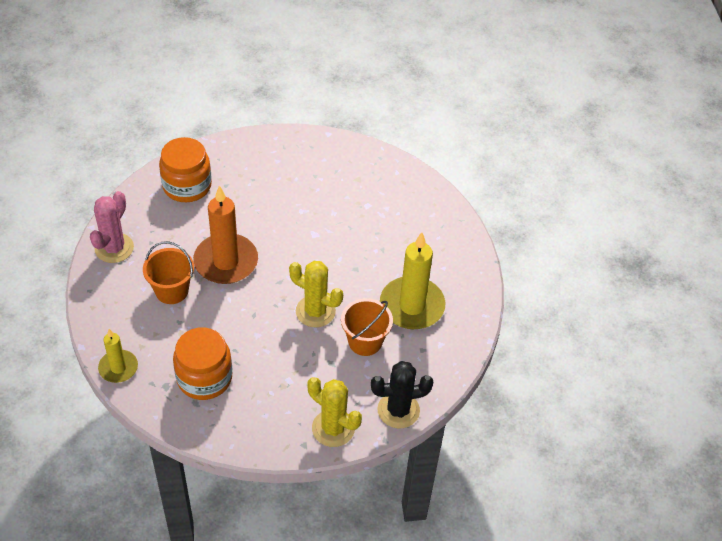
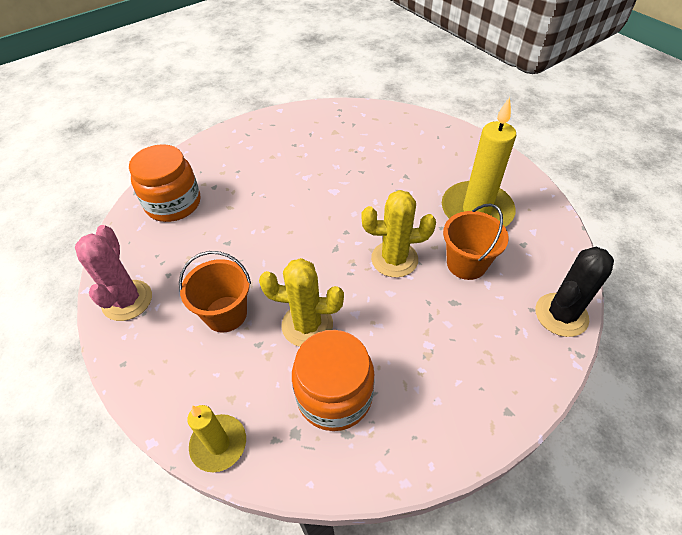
camera: 25 degrees left, 0 degrees up
orange candle [193,185,258,284] -> none
yellow cactus [308,377,362,447] -> yellow cactus moved to [259,258,344,347]

